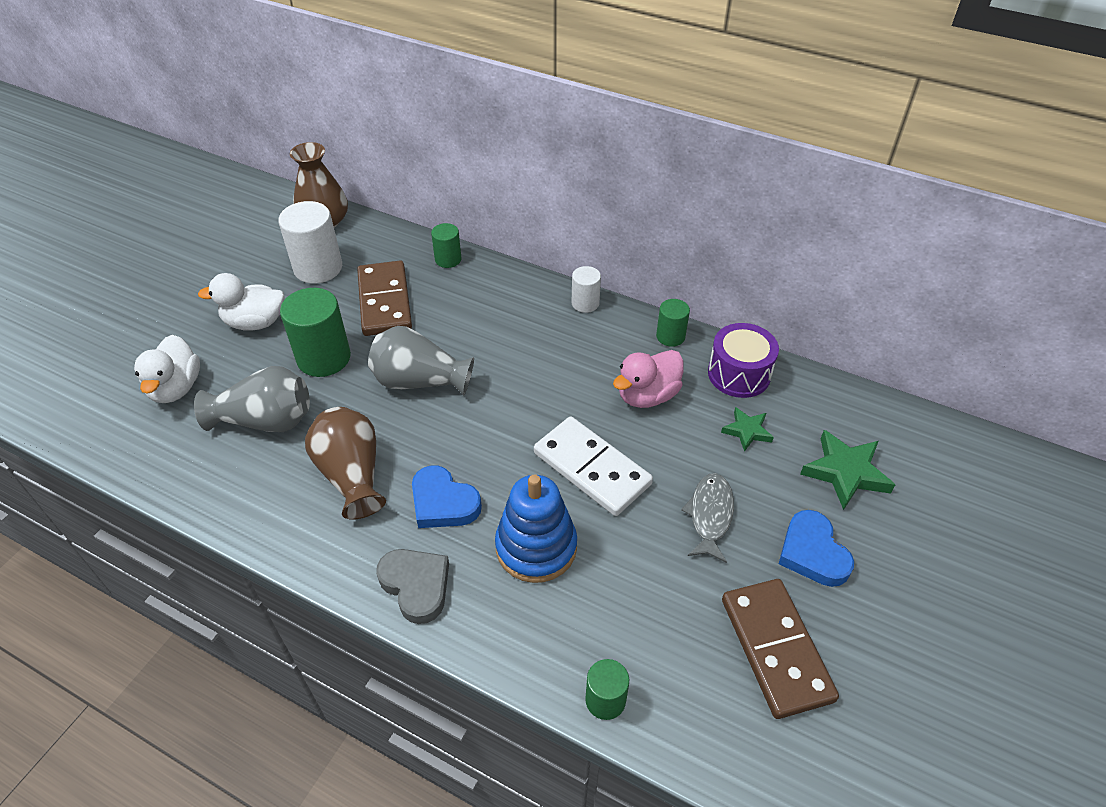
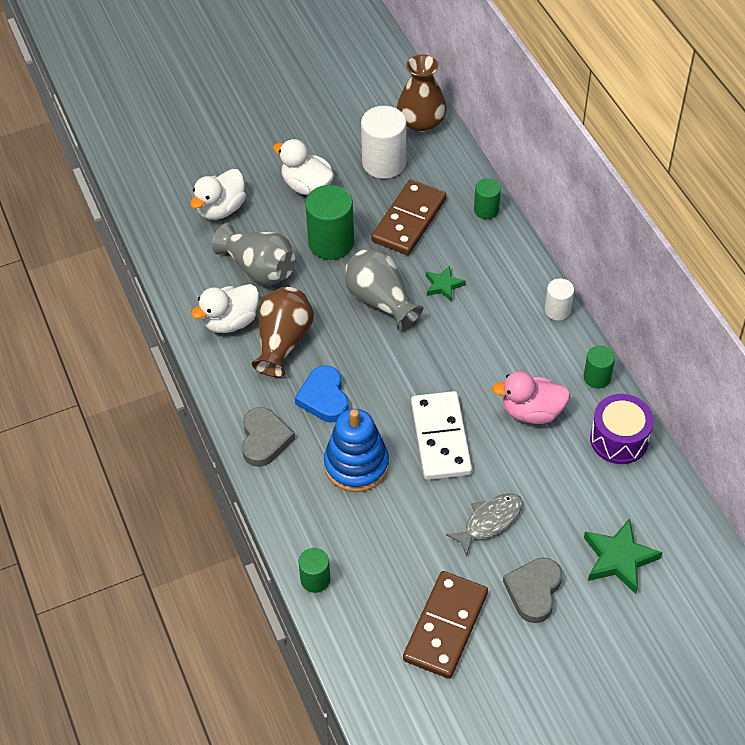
camera: 40 degrees right, 5 degrees up
green star [721,407,774,452] -> green star moved to [426,265,466,301]
blue heart [779,510,854,587] -> grey heart [503,557,562,623]
none -> white duck [191,284,259,333]

